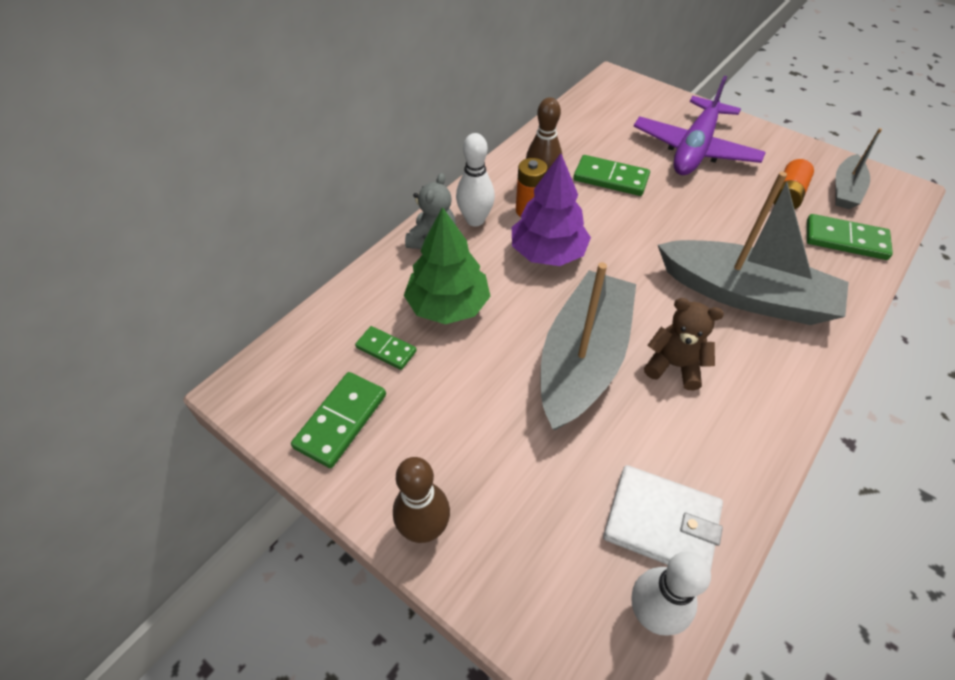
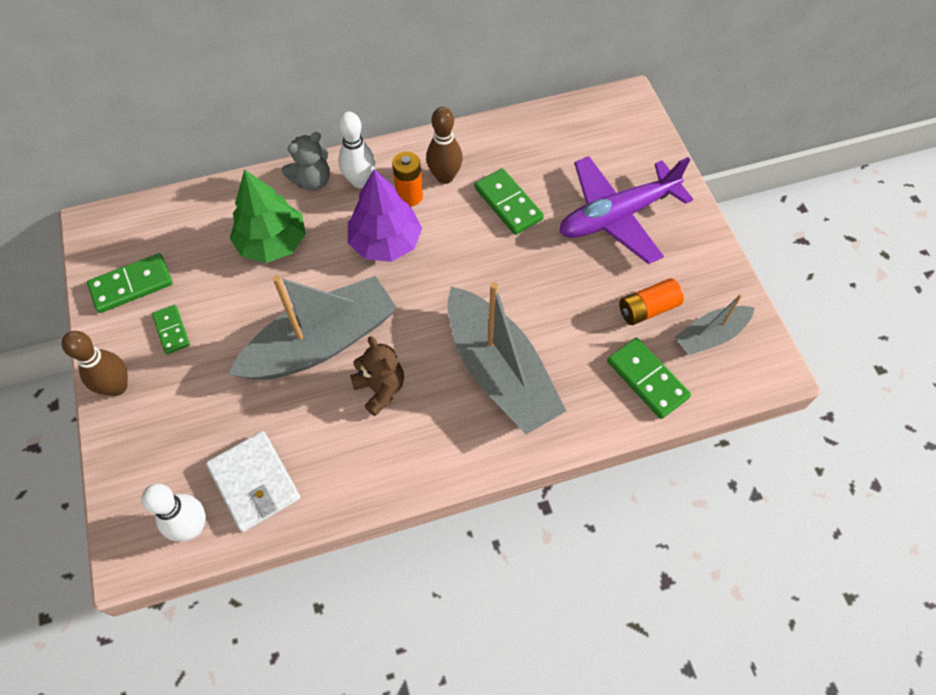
camera: 35 degrees right, 10 degrees up
green domino [355,326,417,370] -> green domino moved to [152,305,190,354]

